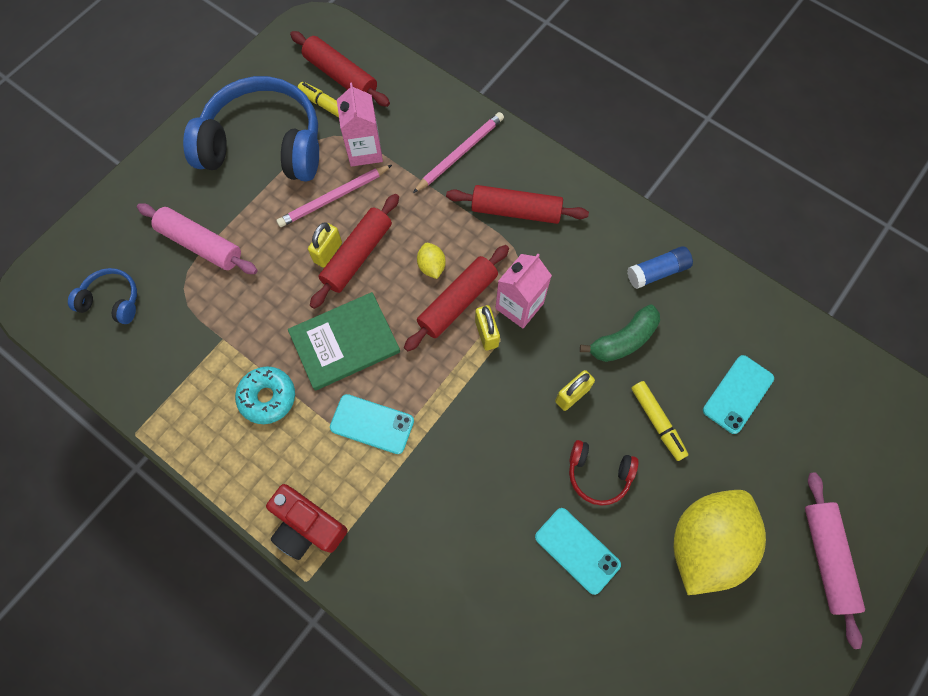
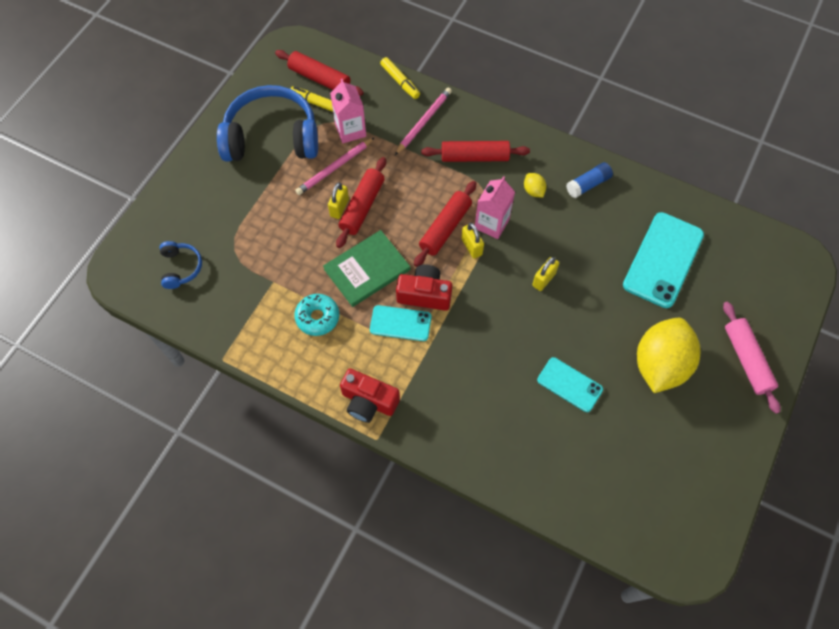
camera: 10 degrees left, 5 degrees down
blue headphones [68,268,137,324] -> blue headphones turned 75 degrees clockwise [160,241,202,289]
pink rolling pin [137,203,257,274] -> none
yellow lemon [417,243,446,279] -> yellow lemon moved to [524,173,546,197]
red headphones [569,440,639,506] -> none
green banana [580,305,660,362] -> none
yellow marker [631,381,688,461] -> yellow marker moved to [380,57,420,99]
turquoise phone [703,355,774,434] -> turquoise phone [623,212,704,308], size x1.73
none -> red camera [396,264,452,311]

